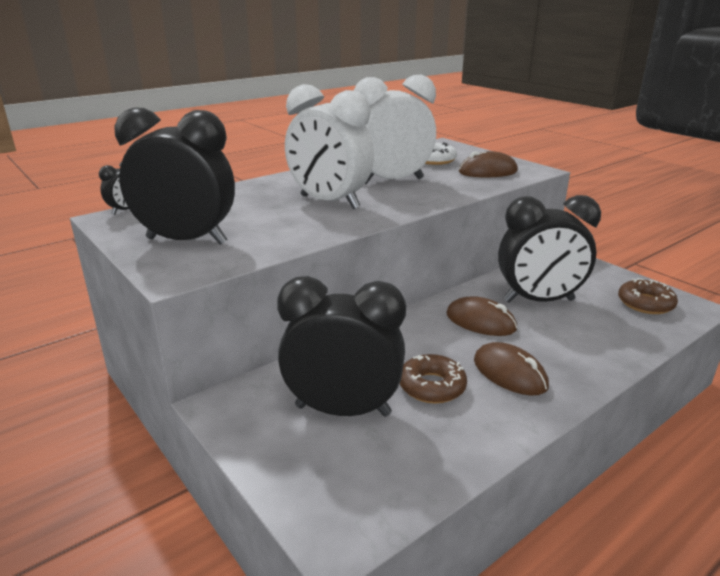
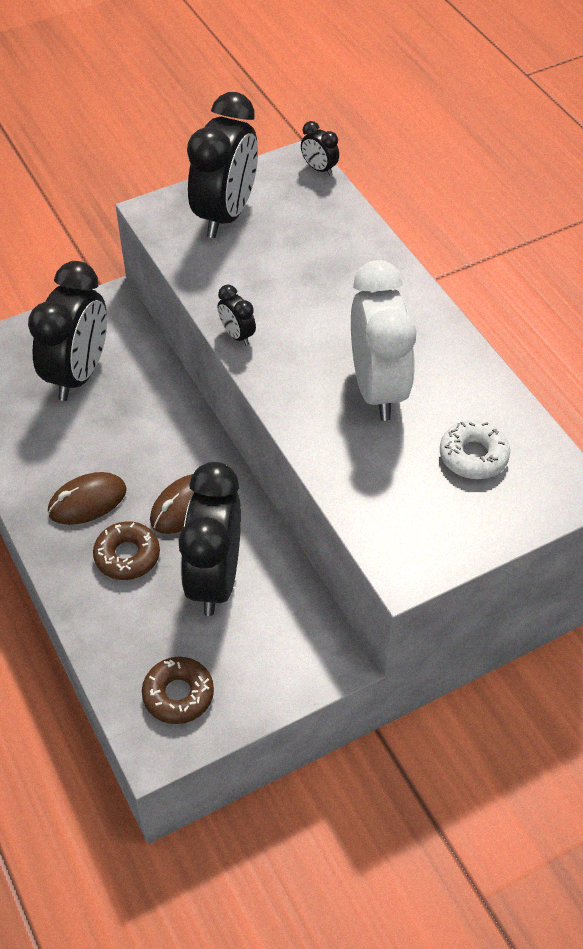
camera: 100 degrees right, 25 degrees up
white clock [285,84,374,209] -> none
brown donut [400,354,467,403] -> brown donut moved to [93,521,160,580]
brown mouse [459,151,518,178] -> none
none -> black clock [218,285,256,346]

